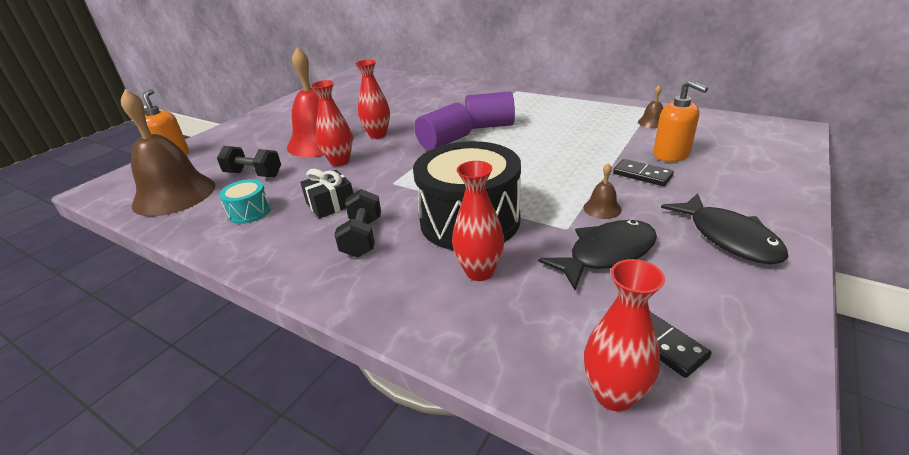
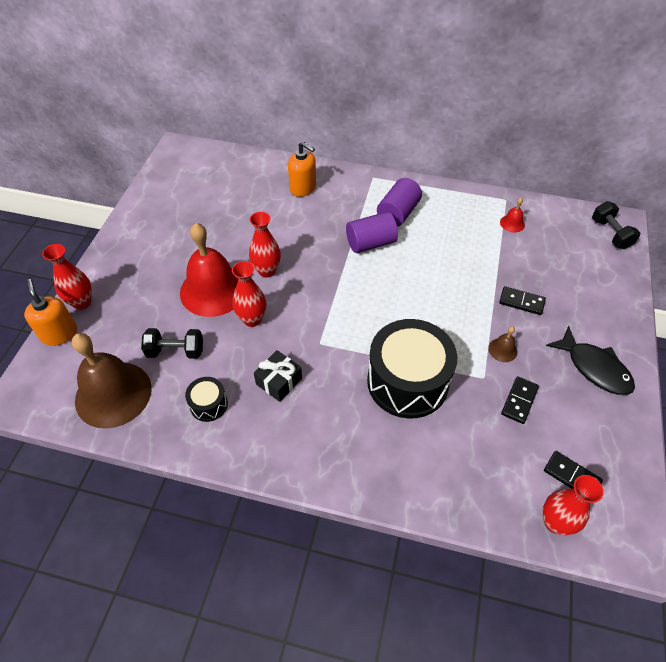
camera: 20 degrees left, 20 degrees up
turquoise drum [219,179,271,224] -> black drum [185,377,228,422]
black dumbbell [334,189,381,258] -> black dumbbell moved to [592,201,640,249]
purple cylinder [414,103,472,150] -> purple cylinder moved to [377,178,422,227]
red vase [452,161,504,281] -> red vase moved to [42,244,92,310]
black fish [538,220,657,290] -> black domino [501,376,539,424]
brown bell [638,85,663,128] -> red bell [500,198,525,233]
orange soap dispenser [653,80,708,162] -> orange soap dispenser moved to [288,141,316,197]

